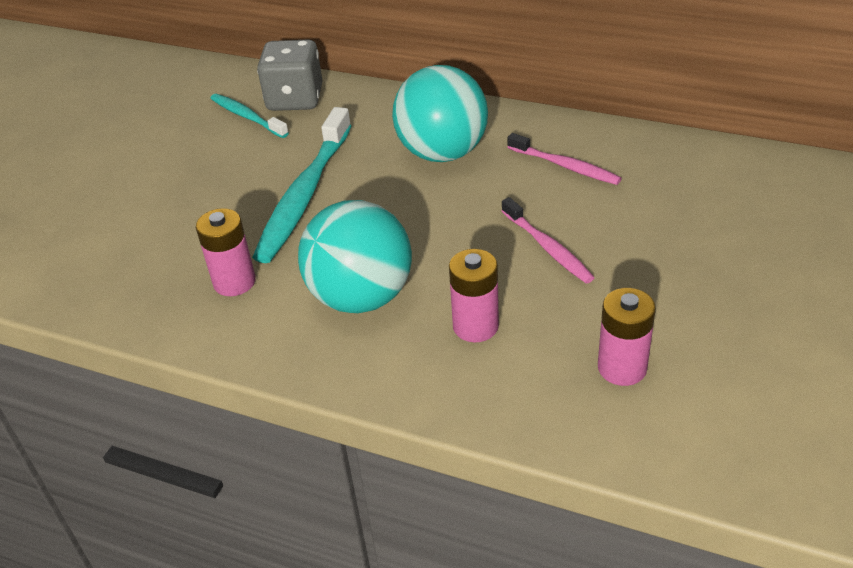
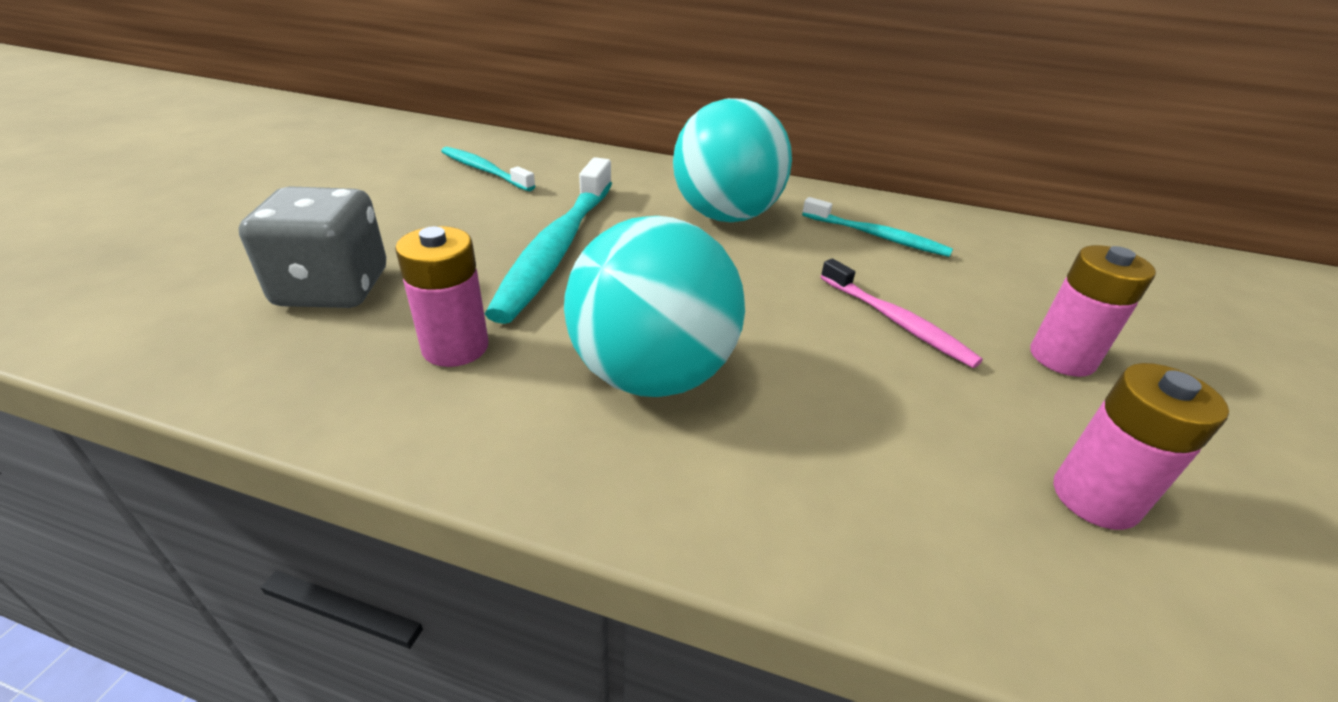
camera: 10 degrees left, 5 degrees down
grey dice [257,39,323,111] -> grey dice moved to [239,186,386,308]
pink battery [449,249,499,342] -> pink battery moved to [1030,245,1156,377]
pink toothbrush [507,133,622,185] -> turquoise toothbrush [802,197,953,257]

